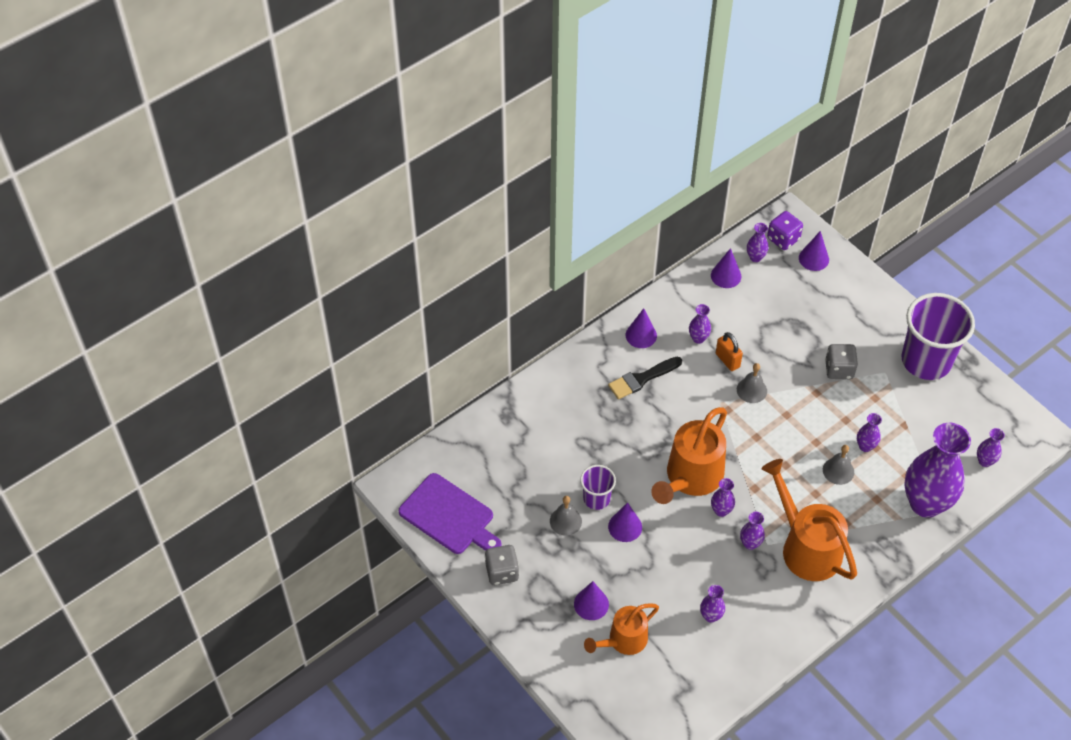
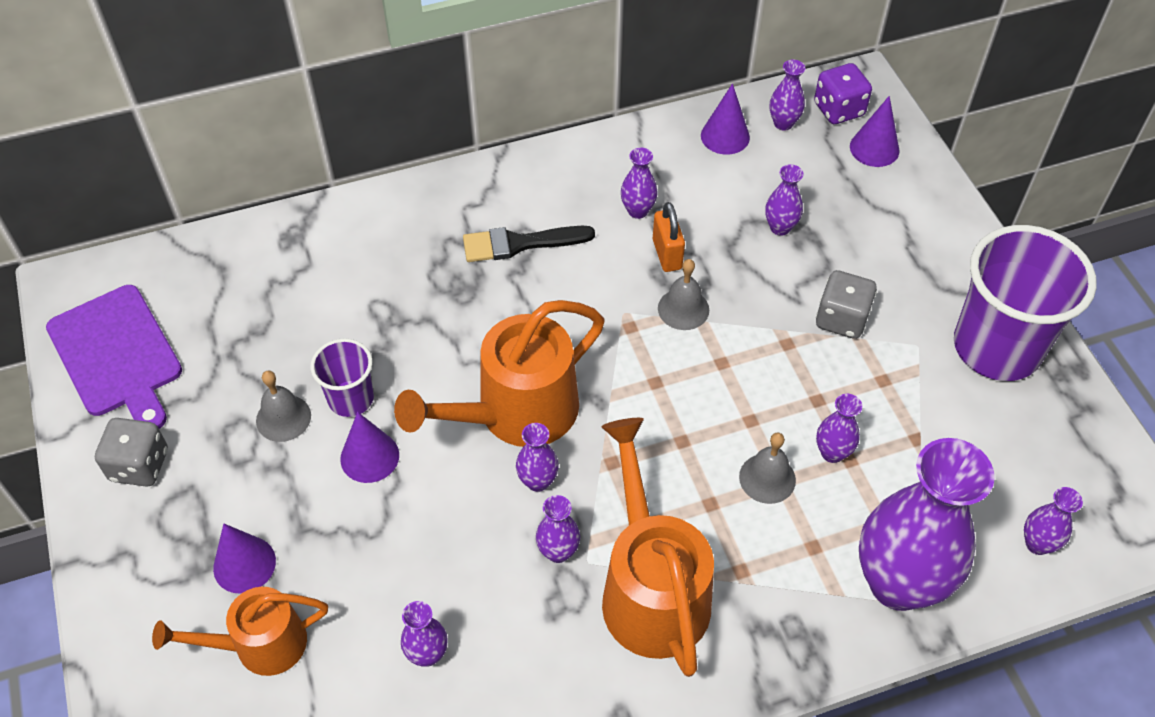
camera: 20 degrees right, 0 degrees up
purple cone [626,308,657,348] -> none
none -> purple vase [765,164,804,236]

